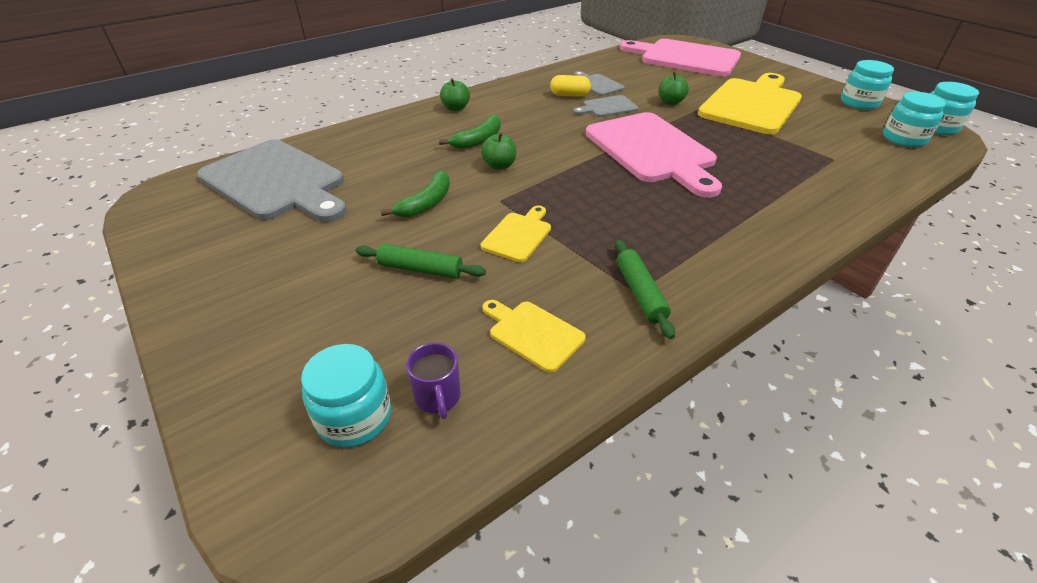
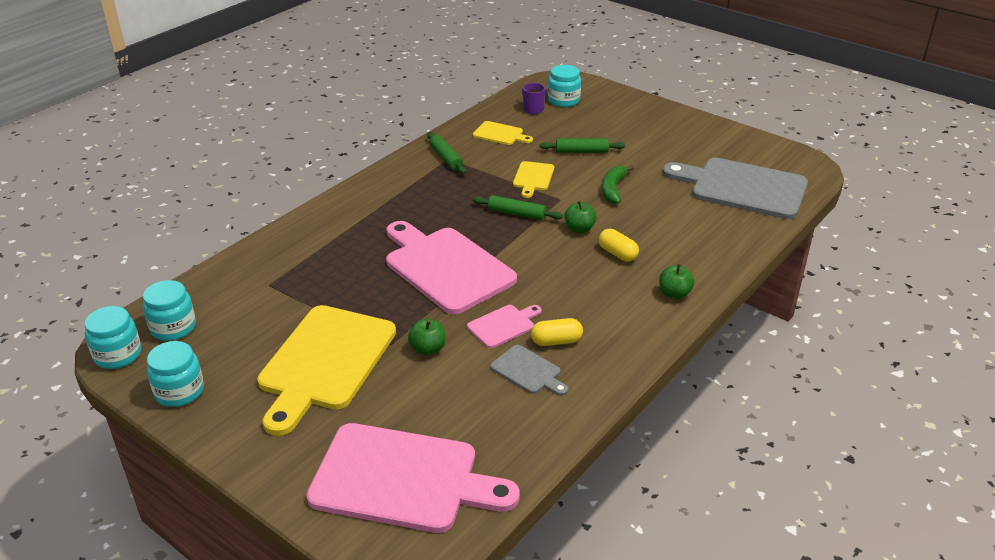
camera: 165 degrees right, 5 degrees down
green banana [439,115,501,149] -> yellow capsule [599,229,639,261]
grey cutting board [573,95,638,117] -> pink cutting board [467,305,542,348]
none -> green rolling pin [472,195,563,220]

